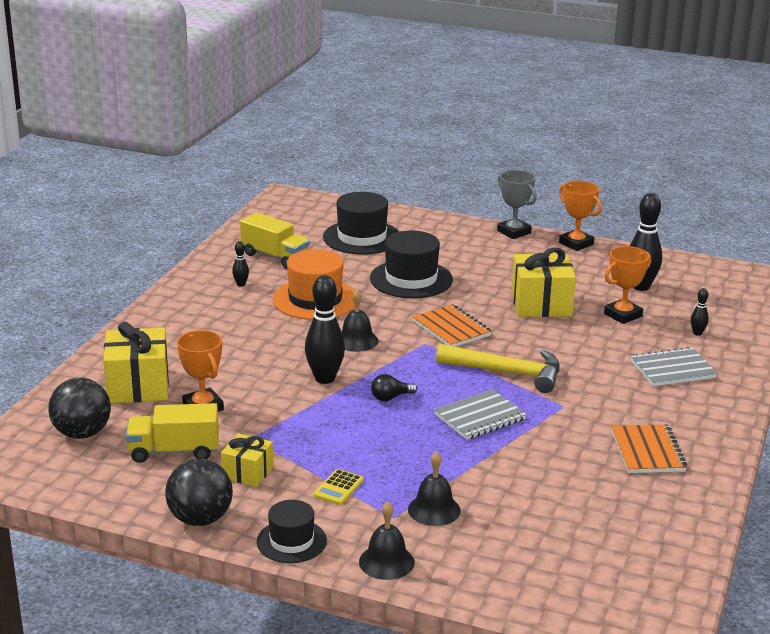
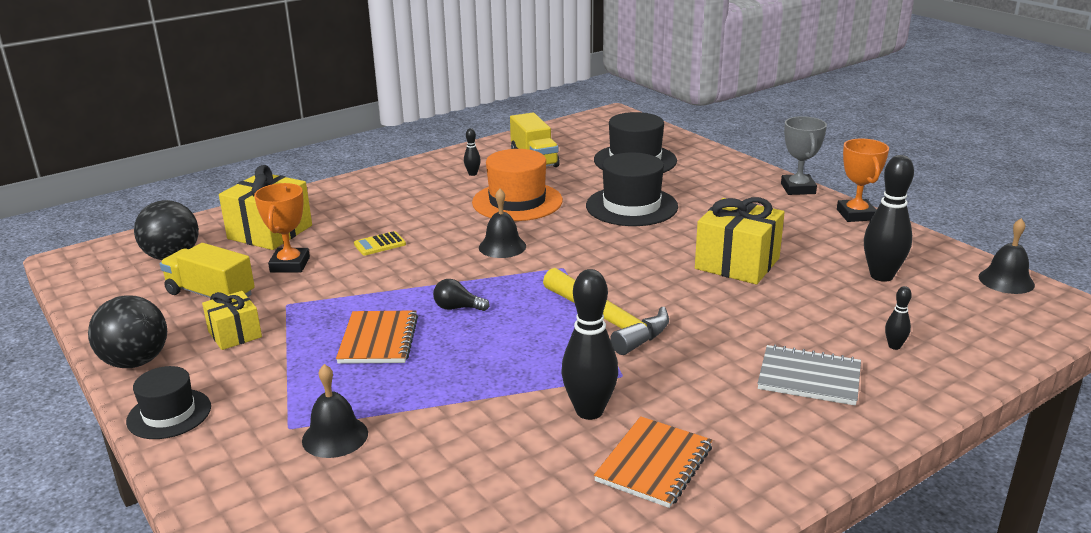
camera: 35 degrees right, 0 degrees up
black bowling pin [305,275,345,384] -> black bowling pin moved to [561,269,618,420]
yellow calculator [314,469,364,505] -> yellow calculator moved to [354,231,406,256]
black bell [359,501,414,580] -> black bell moved to [979,218,1035,294]
orange notebook [413,304,492,347] -> orange notebook moved to [336,310,418,364]
grey notebook [434,389,527,440] -> none
orange trophy [604,246,651,324] -> none

